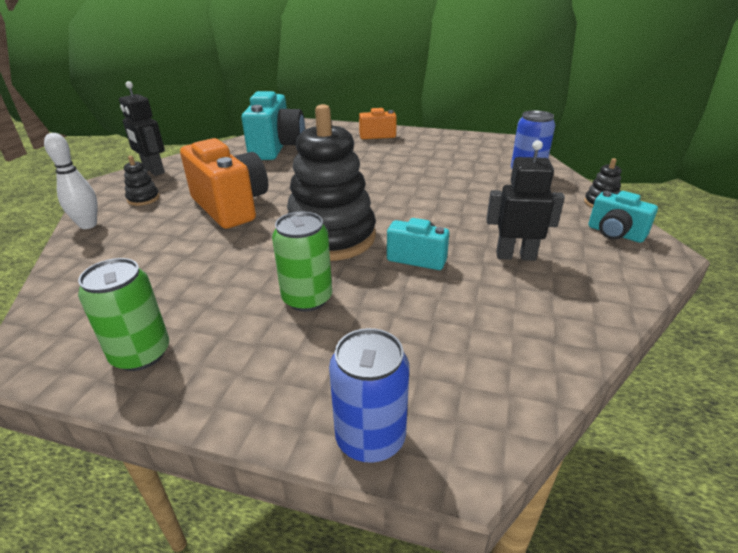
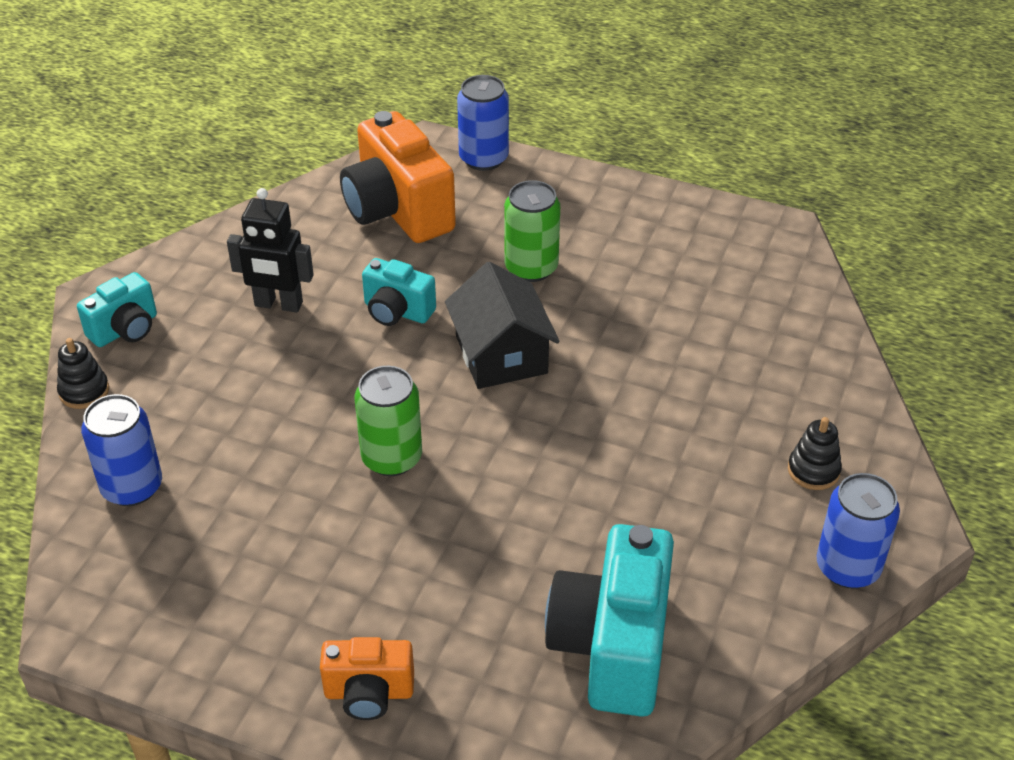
camera: 175 degrees left, 10 degrees up
white bowling pin [44,133,97,229] -> none
green can [78,258,169,371] -> green can moved to [355,366,422,476]
black robot [119,81,165,176] -> blue can [816,473,900,588]
orange camera [180,138,268,229] -> orange camera moved to [340,111,456,243]
black stacking toy [287,104,376,261] -> black house [445,262,560,389]
turquoise camera [588,191,658,243] -> turquoise camera turned 90 degrees clockwise [77,272,157,347]

